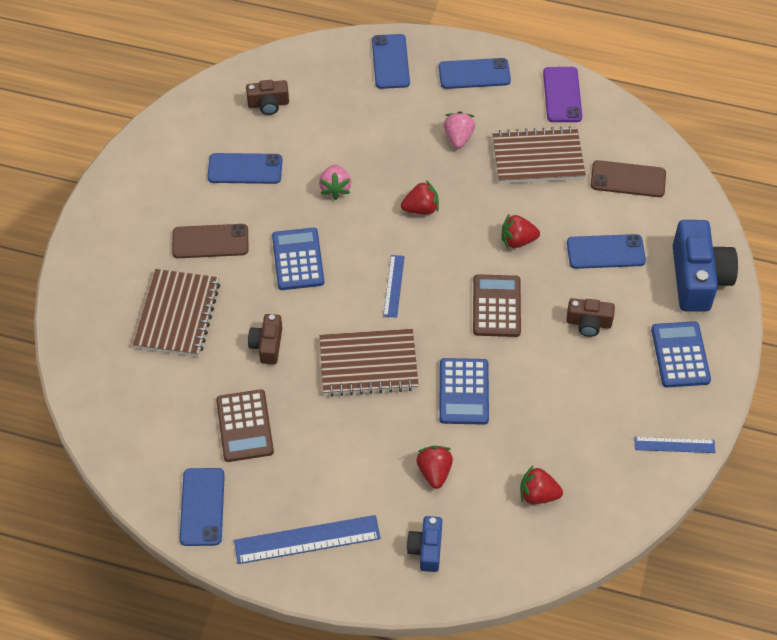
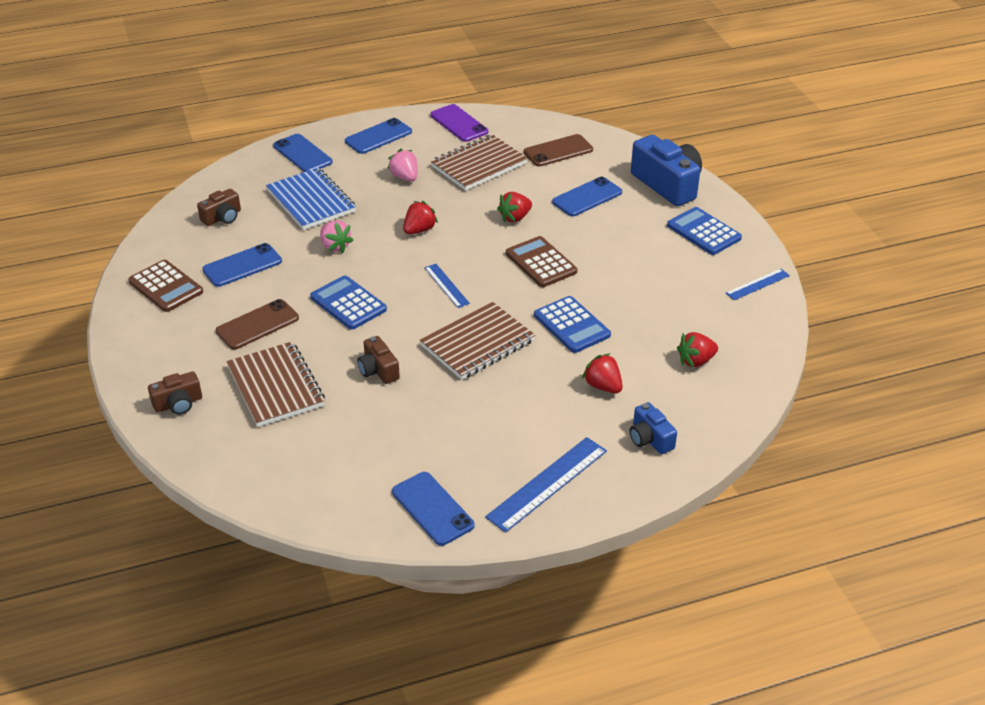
camera: 35 degrees left, 15 degrees down
brown calculator [216,389,274,462] -> brown calculator moved to [128,260,203,312]
brown camera [566,298,615,337] -> brown camera moved to [148,371,202,415]
none -> blue notebook [266,168,356,230]

